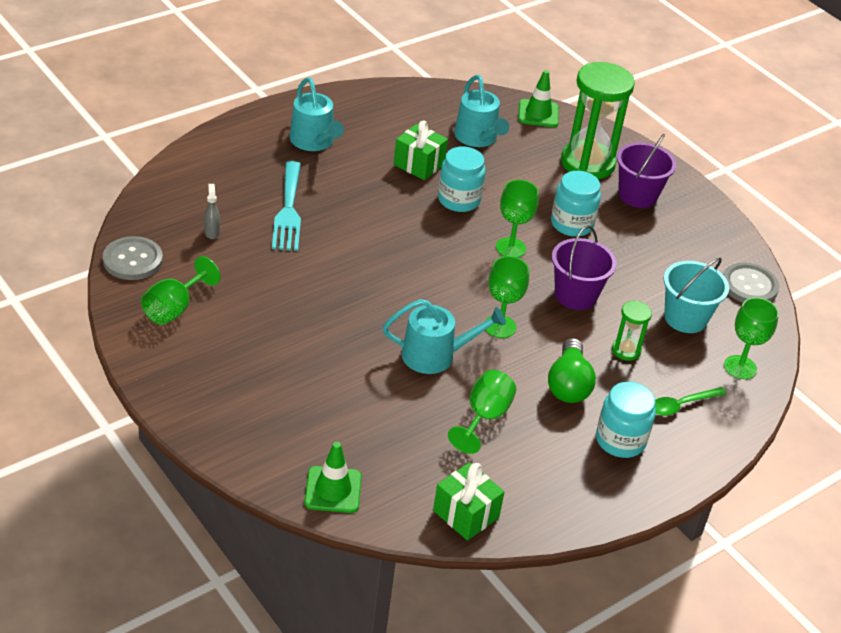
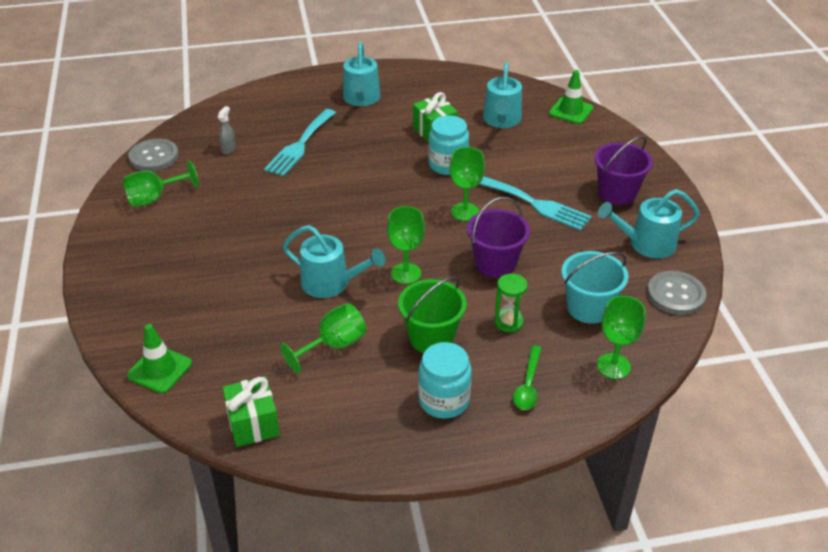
camera: 30 degrees right, 0 degrees up
green light bulb [548,338,596,403] -> green bucket [398,277,467,353]
turquoise jar [551,171,601,237] -> turquoise fork [479,176,592,231]
green hourglass [561,62,635,179] -> none
green spoon [655,387,727,416] -> green spoon turned 75 degrees counterclockwise [513,346,541,410]
none -> turquoise watering can [598,189,700,258]

